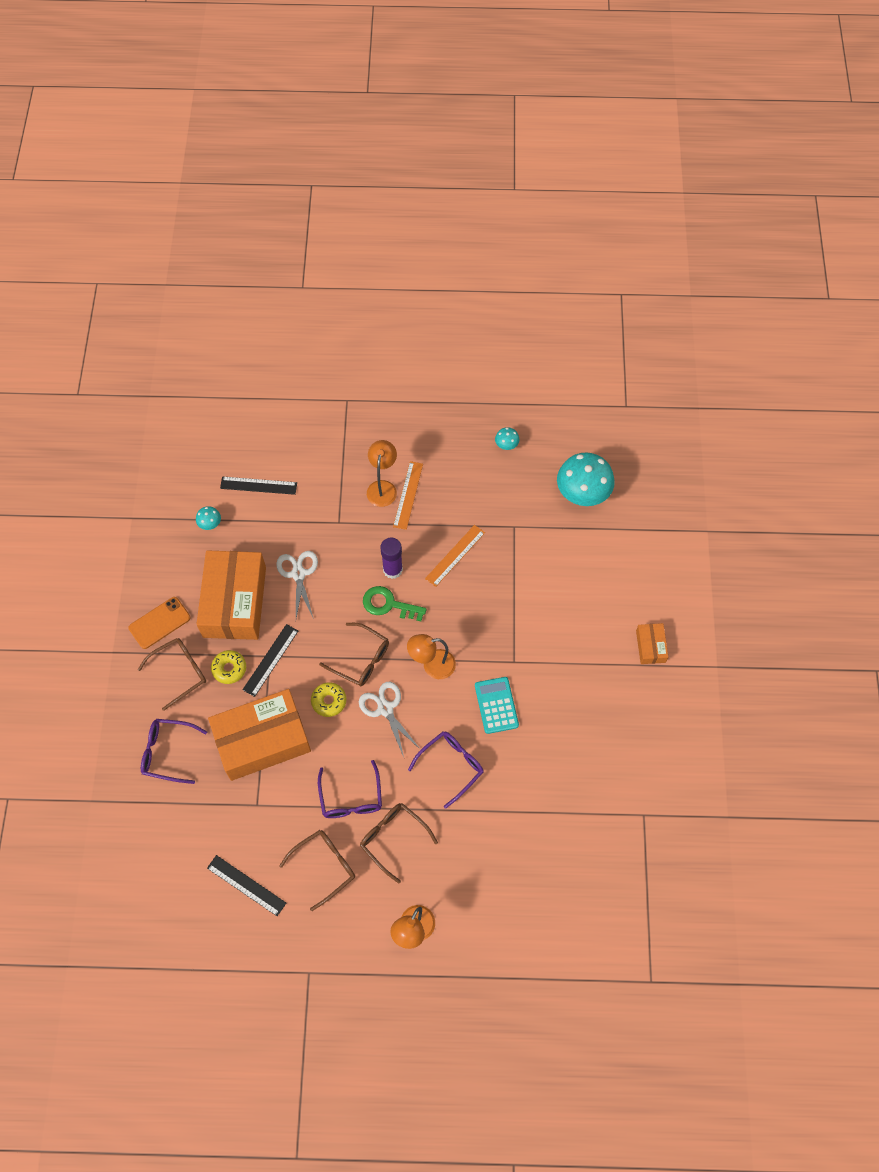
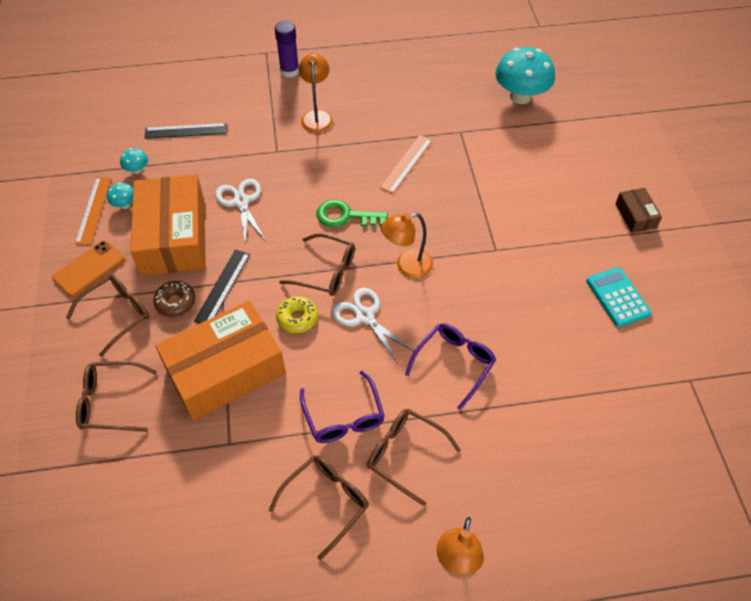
camera: 10 degrees left, 10 degrees down
purple glasses [141,719,207,784] -> brown glasses [76,361,157,432]
black ruler [207,855,286,916] -> none
yellow donut [211,650,246,684] -> brown donut [153,281,195,317]
purple glue stick [380,538,403,579] -> purple glue stick moved to [275,21,299,77]
orange ruler [393,461,423,530] -> orange ruler moved to [75,177,111,245]
turquoise calculator [475,677,519,734] -> turquoise calculator moved to [586,267,652,327]
turquoise mushroom [495,427,519,450] -> turquoise mushroom moved to [107,183,133,209]
orange box [636,623,668,664] -> brown box [615,188,662,233]

